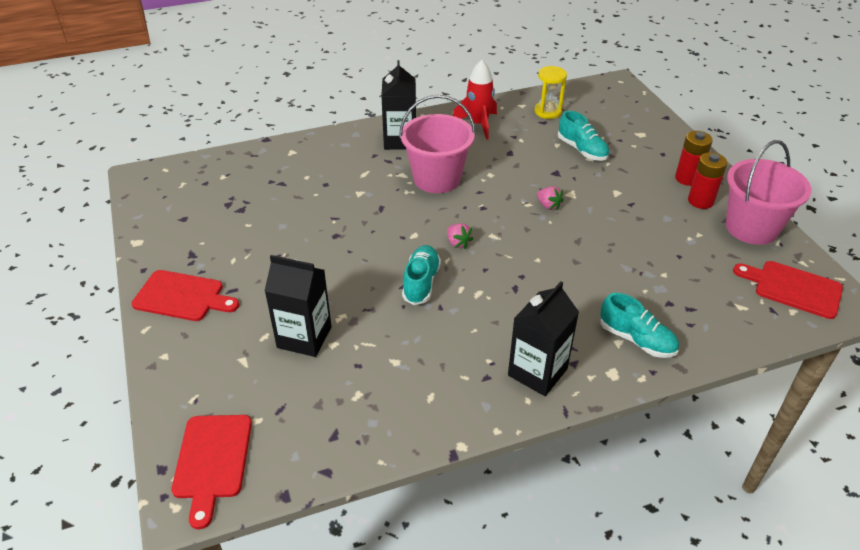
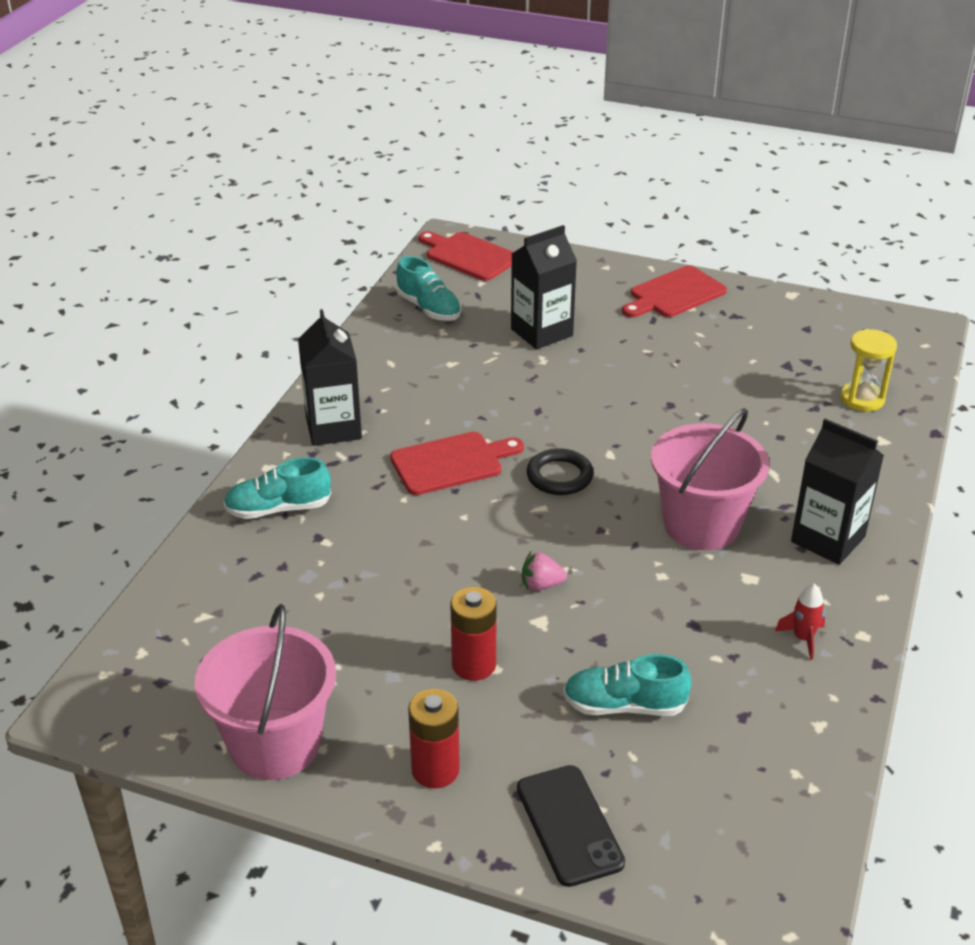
camera: 130 degrees right, 5 degrees down
turquoise shoe [402,245,441,305] -> turquoise shoe moved to [396,256,462,321]
pink strawberry [447,223,473,249] -> black ring [527,448,594,495]
red rocket [453,60,497,139] -> red rocket [775,584,825,660], size x0.56
yellow hourglass [534,66,567,119] -> yellow hourglass moved to [840,329,897,411]
red battery [688,152,727,209] -> red battery moved to [450,587,497,681]
red cutting board [733,261,843,319] -> red cutting board moved to [390,432,524,495]
none -> black phone [517,765,625,887]

